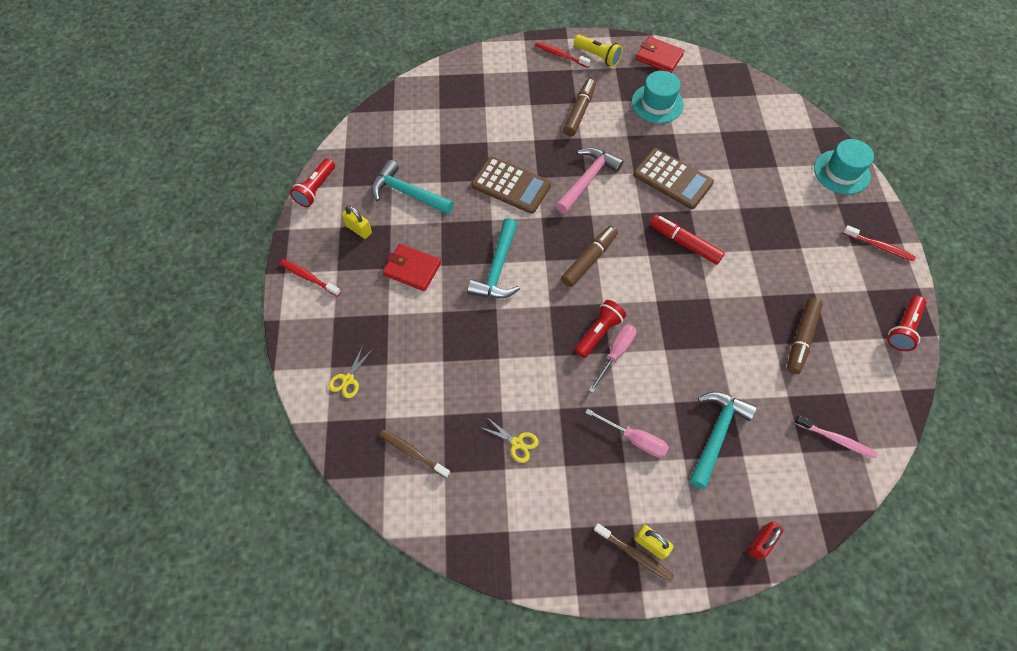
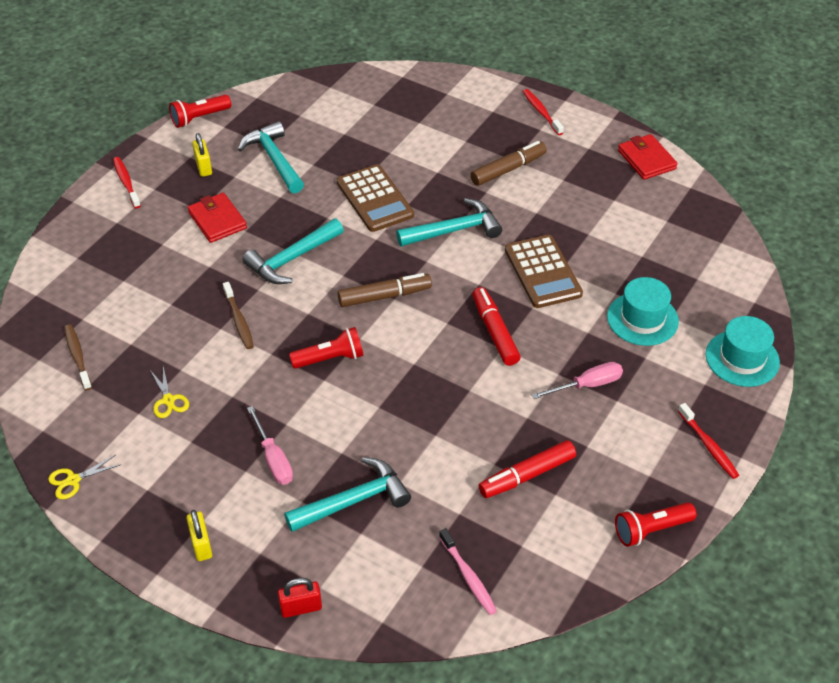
camera: 35 degrees right, 15 degrees down
yellow scissors [329,345,373,398] -> yellow scissors moved to [48,455,121,499]
pink hammer [556,147,624,214] -> turquoise hammer [396,198,502,246]
yellow flashlight [574,35,623,67] -> none
pink screwdriver [588,324,636,393] -> pink screwdriver moved to [532,362,623,399]
brown toothbrush [594,523,674,582] -> brown toothbrush moved to [223,282,254,349]
turquoise hat [632,71,684,123] -> turquoise hat moved to [607,277,679,346]
brown marker [787,298,823,374] -> red marker [479,440,576,498]

